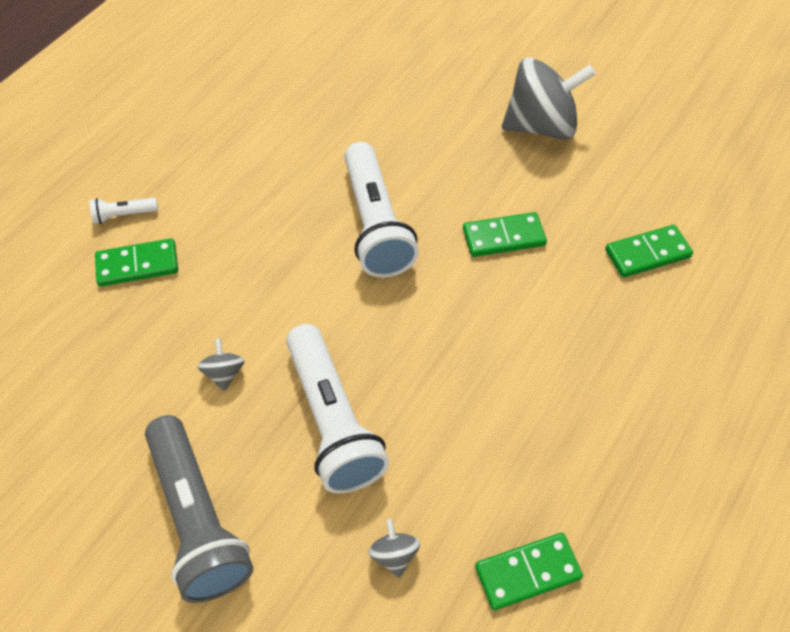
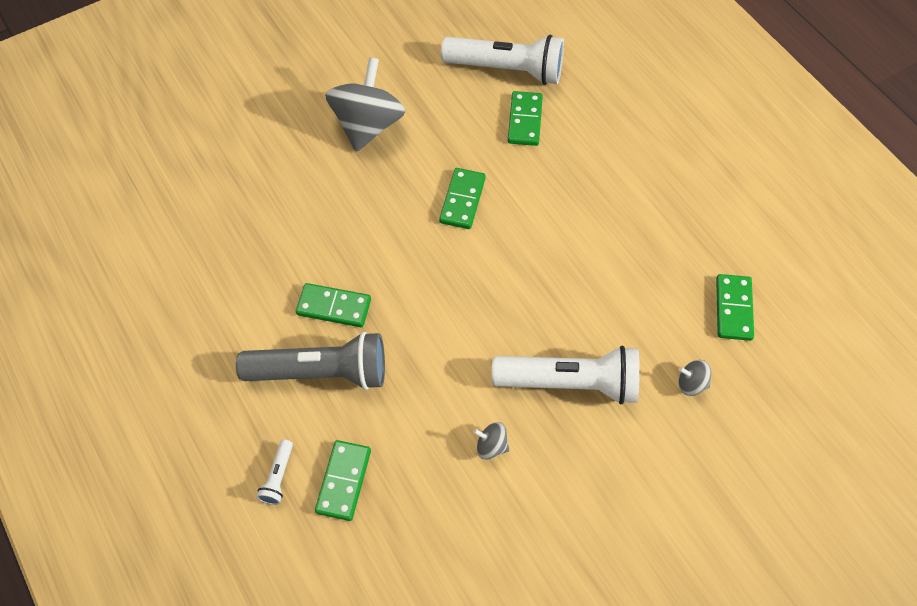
camera: 65 degrees left, 5 degrees up
grey flashlight [145,415,253,603] -> grey flashlight moved to [236,332,385,390]
white flashlight [344,142,419,277] -> white flashlight moved to [441,35,564,85]
none -> green domino [296,283,371,327]

